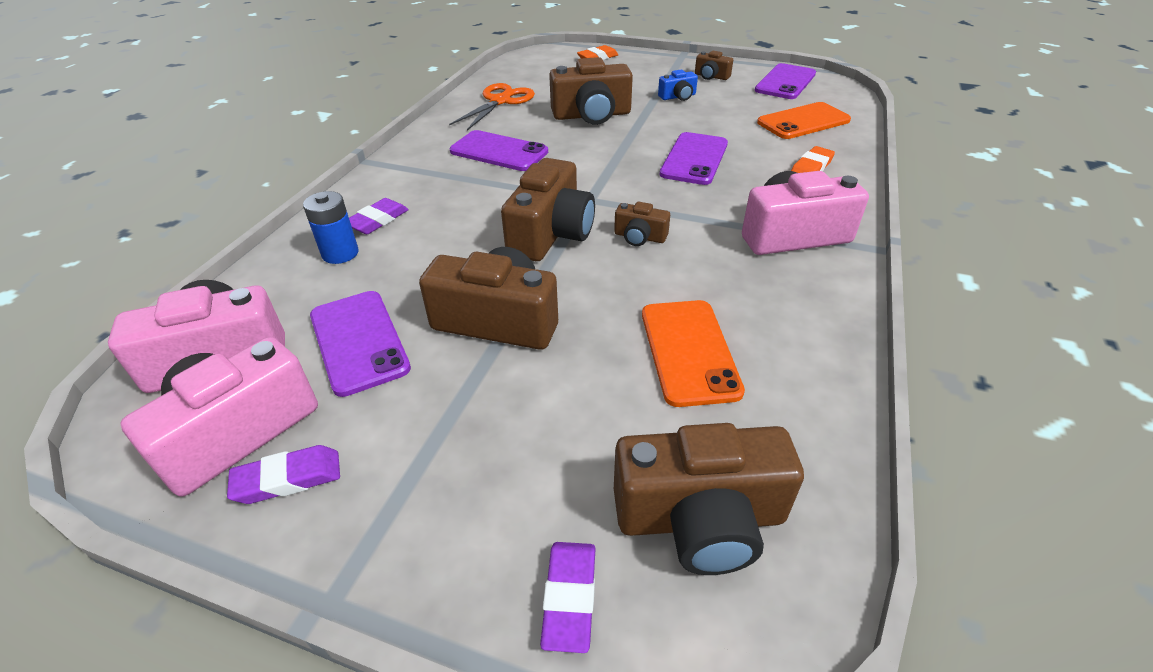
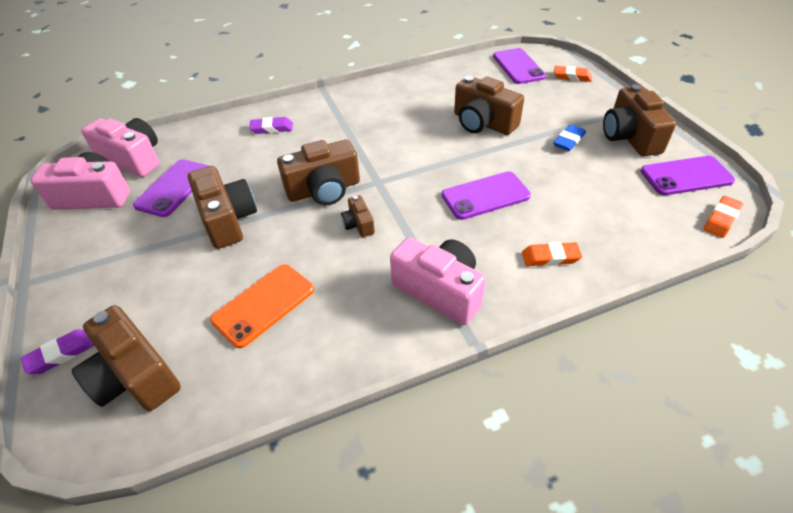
camera: 50 degrees right, 5 degrees up
purple eraser [227,445,340,504] -> none
blue battery [303,191,359,264] -> none
orange scissors [449,83,535,131] -> none
purple phone [450,130,548,171] -> purple phone moved to [493,48,546,84]
blue camera [658,70,698,101] -> blue eraser [553,124,586,151]
brown camera [695,51,733,80] -> brown camera [603,84,676,156], size x2.01
orange phone [757,102,851,139] -> none
none -> orange eraser [704,196,744,238]

